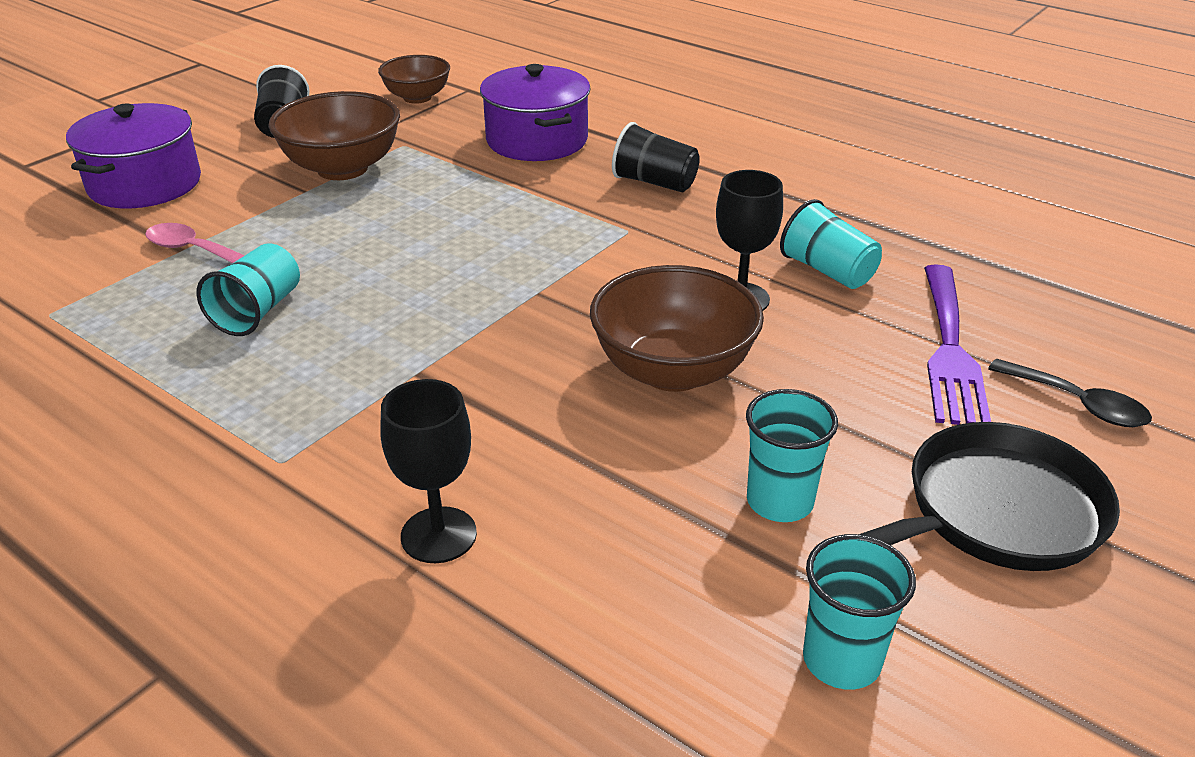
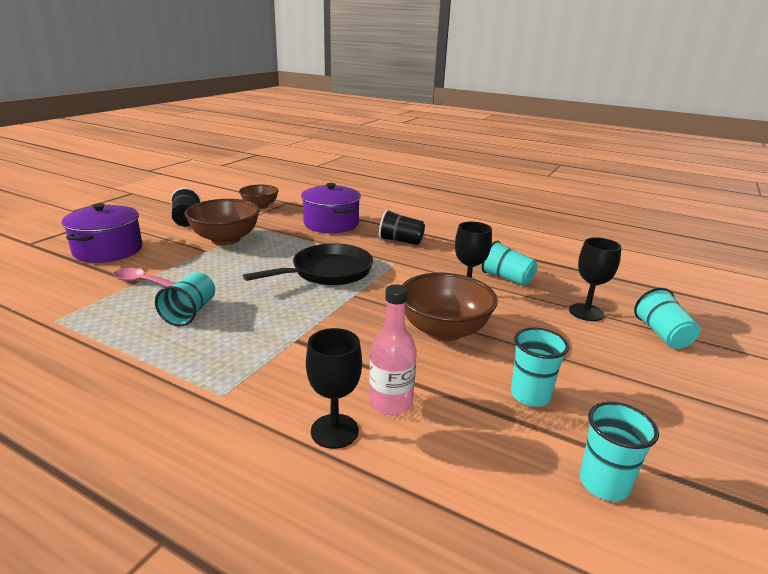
camera: 10 degrees left, 10 degrees down
black pan [858,422,1120,571] -> black pan moved to [243,243,373,285]
purple fork [924,264,991,425] -> black goblet [569,237,622,321]
black spoon [988,359,1152,427] -> turquoise cup [634,288,700,349]
none -> pink bottle [369,284,417,415]

